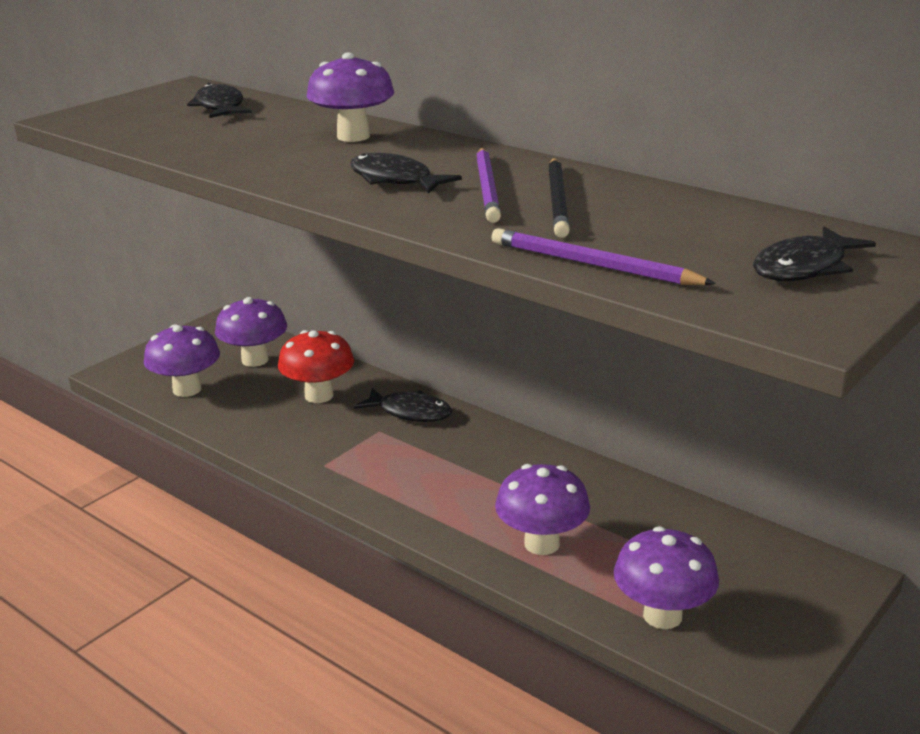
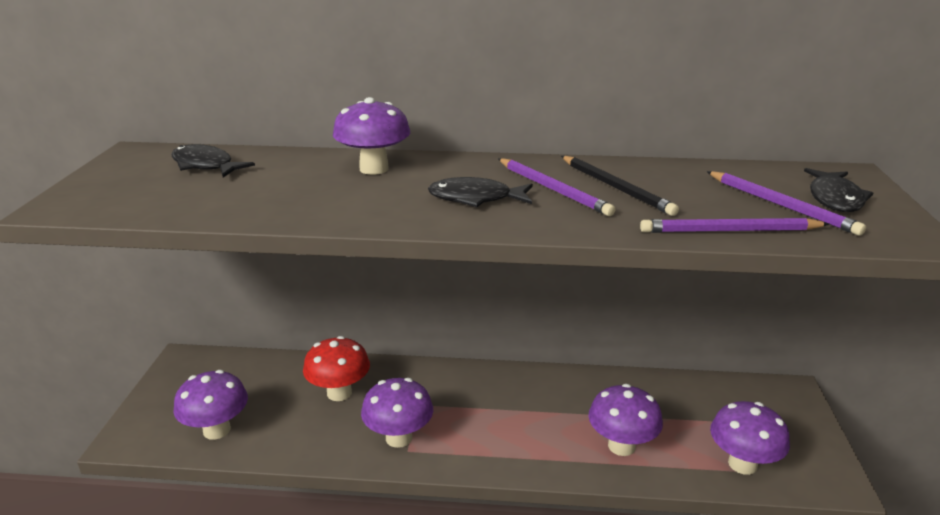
camera: 35 degrees left, 0 degrees up
purple mushroom [215,297,287,367] -> purple mushroom moved to [361,378,433,448]
black fish [354,388,452,422] -> none
none -> purple pencil [707,171,866,236]

